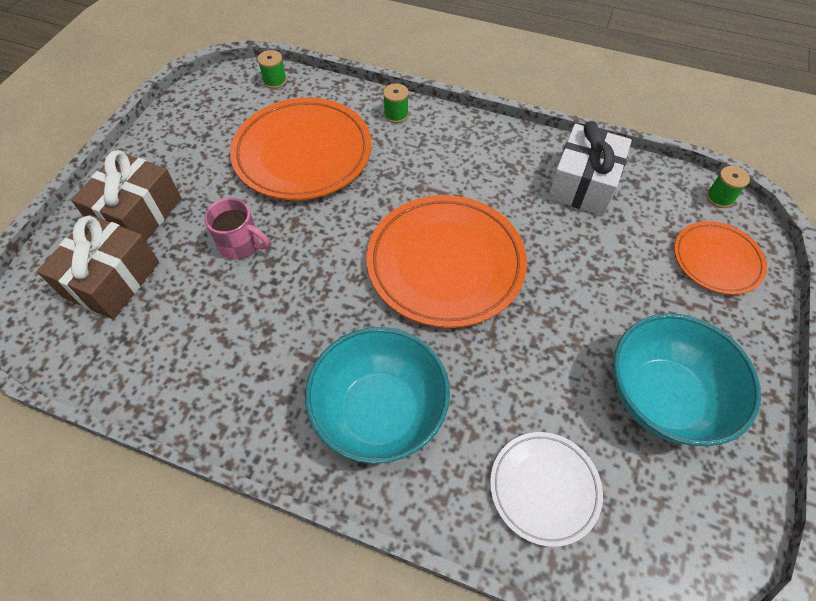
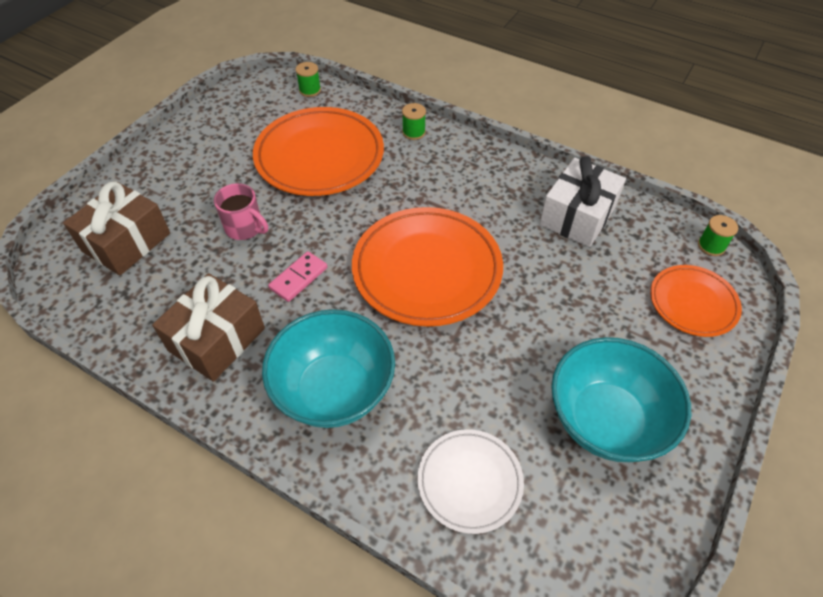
camera: 10 degrees right, 5 degrees down
brown gift [71,150,182,241] -> brown gift moved to [152,273,265,381]
none -> pink domino [268,251,327,302]

